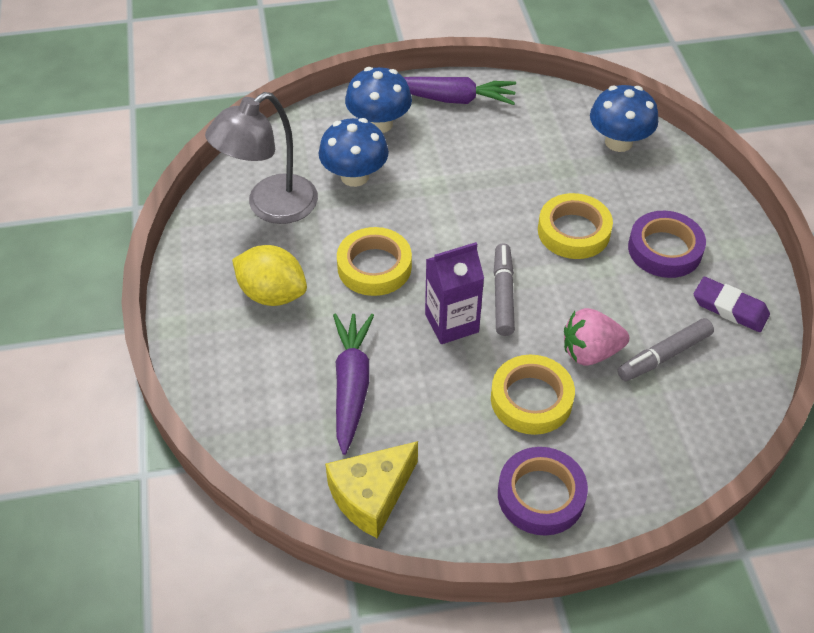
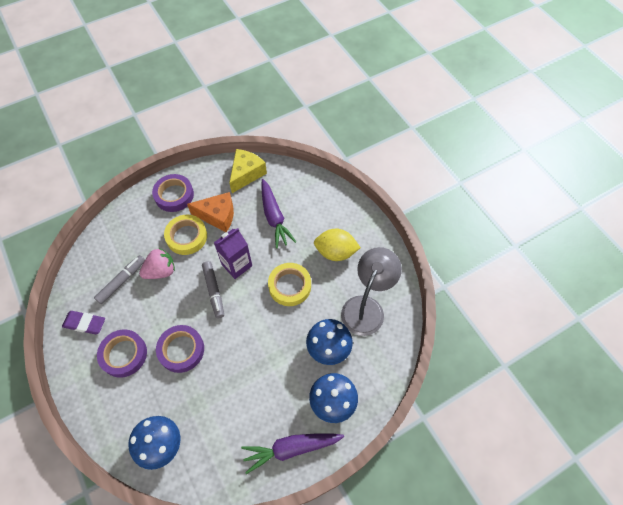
camera: 160 degrees right, 10 degrees up
yellow tape [538,193,613,259] -> purple tape [156,325,204,373]
none -> orange cheese [187,192,234,232]

